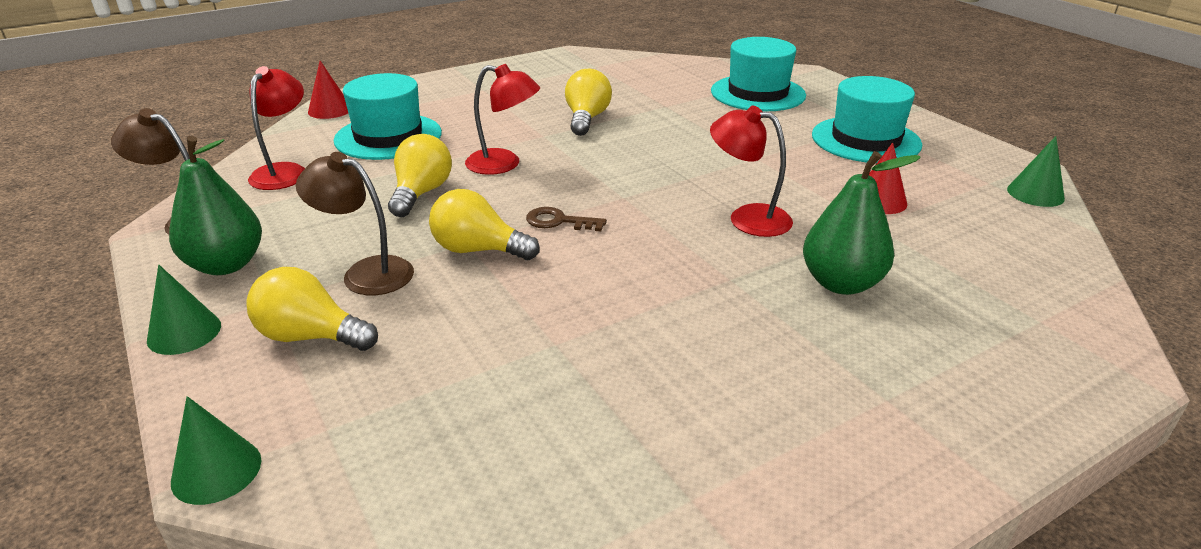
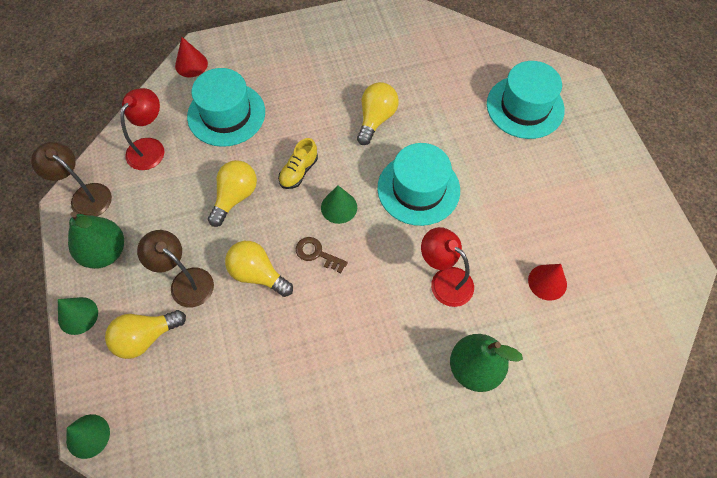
camera: 15 degrees right, 30 degrees up
yellow light bulb [246,267,378,351] -> yellow light bulb turned 60 degrees counterclockwise [105,310,186,359]
red lamp [465,64,540,175] -> yellow shoe [278,138,318,189]
turquoise hat [812,76,922,163] -> turquoise hat moved to [377,143,460,226]
green cone [1007,136,1065,207] -> green cone moved to [321,185,357,224]

